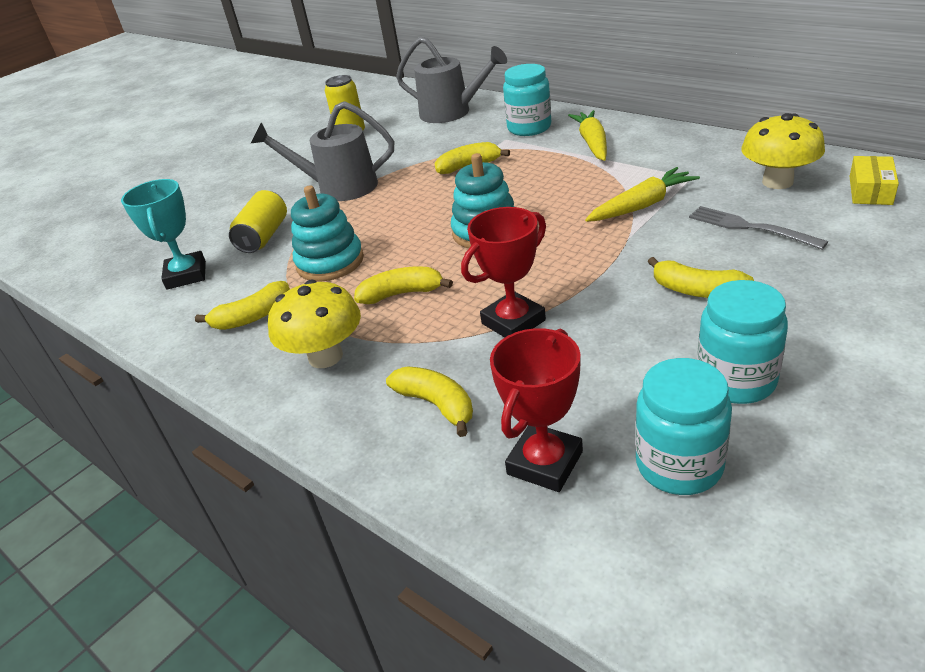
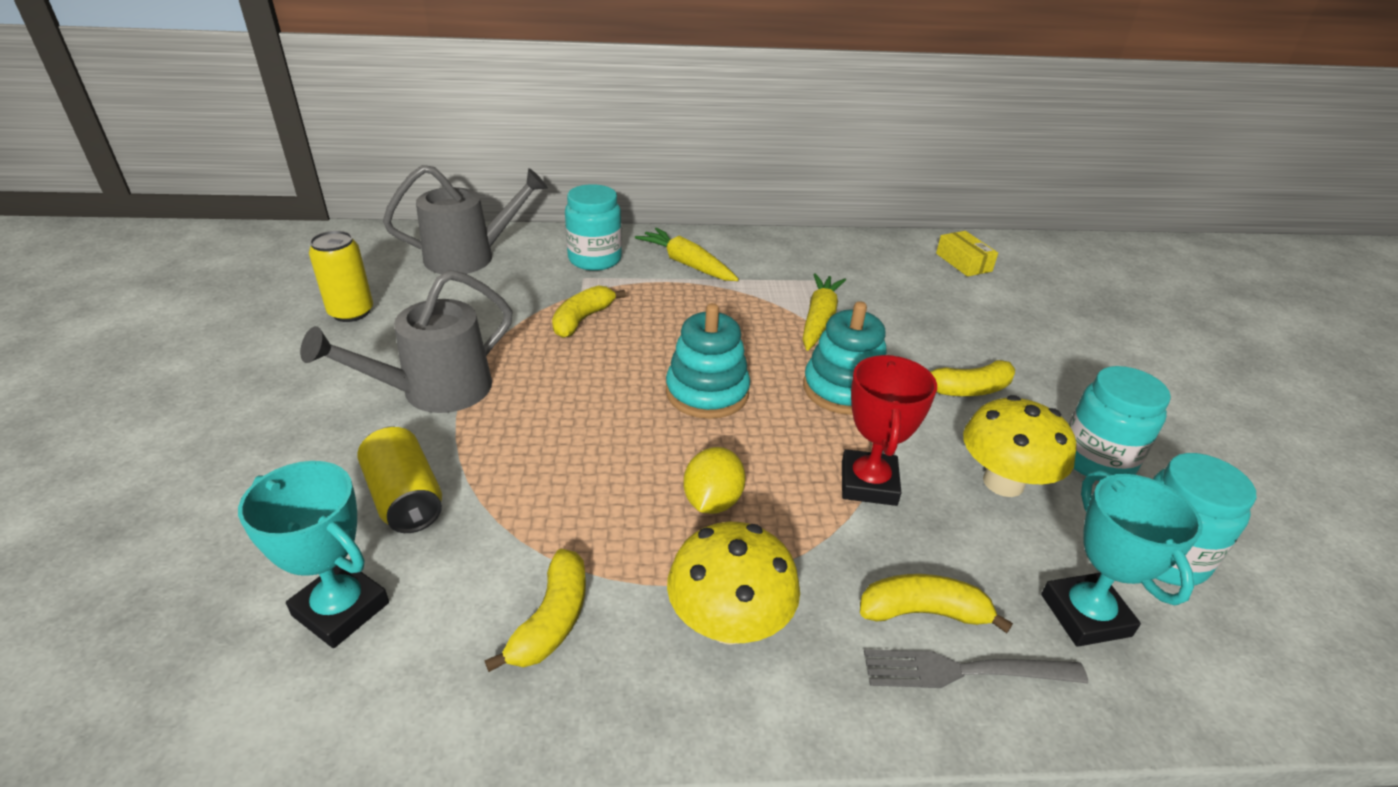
camera: 50 degrees left, 0 degrees up
turquoise stacking toy [291,185,364,282] -> turquoise stacking toy moved to [803,301,886,415]
yellow banana [354,266,453,304] -> yellow lemon [684,447,746,514]
red trophy [490,328,583,492] -> turquoise trophy [1041,470,1203,647]
grey fork [689,206,828,249] -> grey fork moved to [864,649,1088,688]
yellow mushroom [741,113,825,189] -> yellow mushroom moved to [963,395,1076,497]

